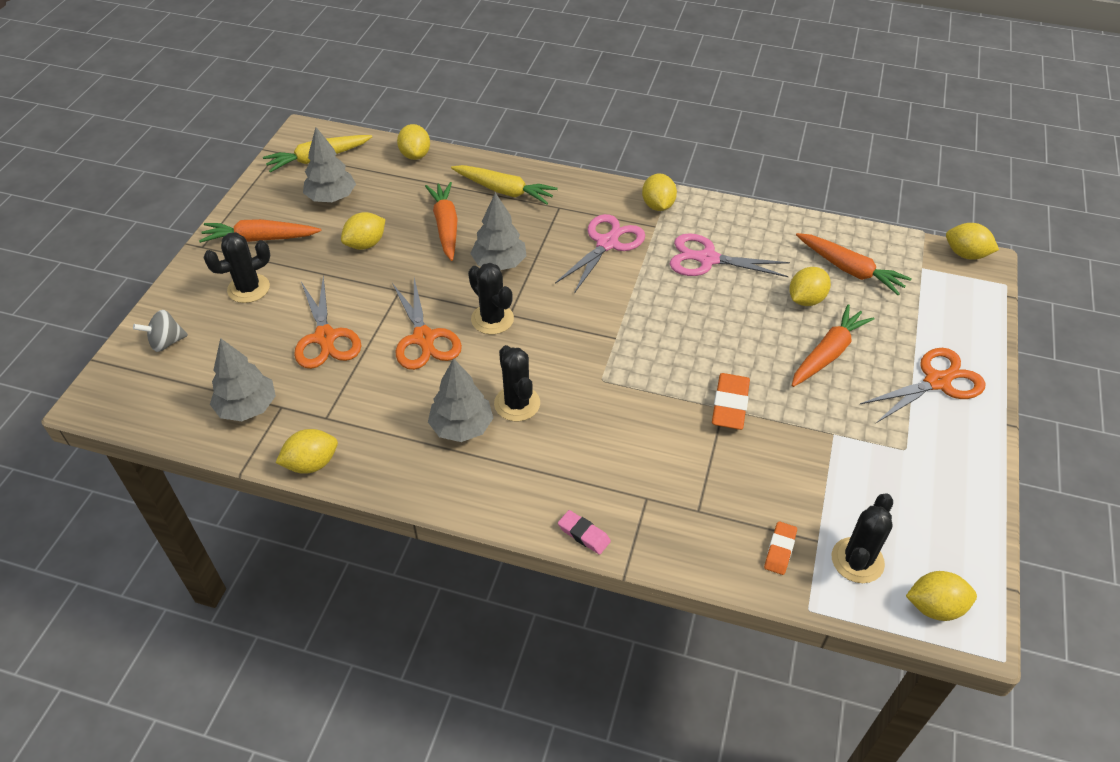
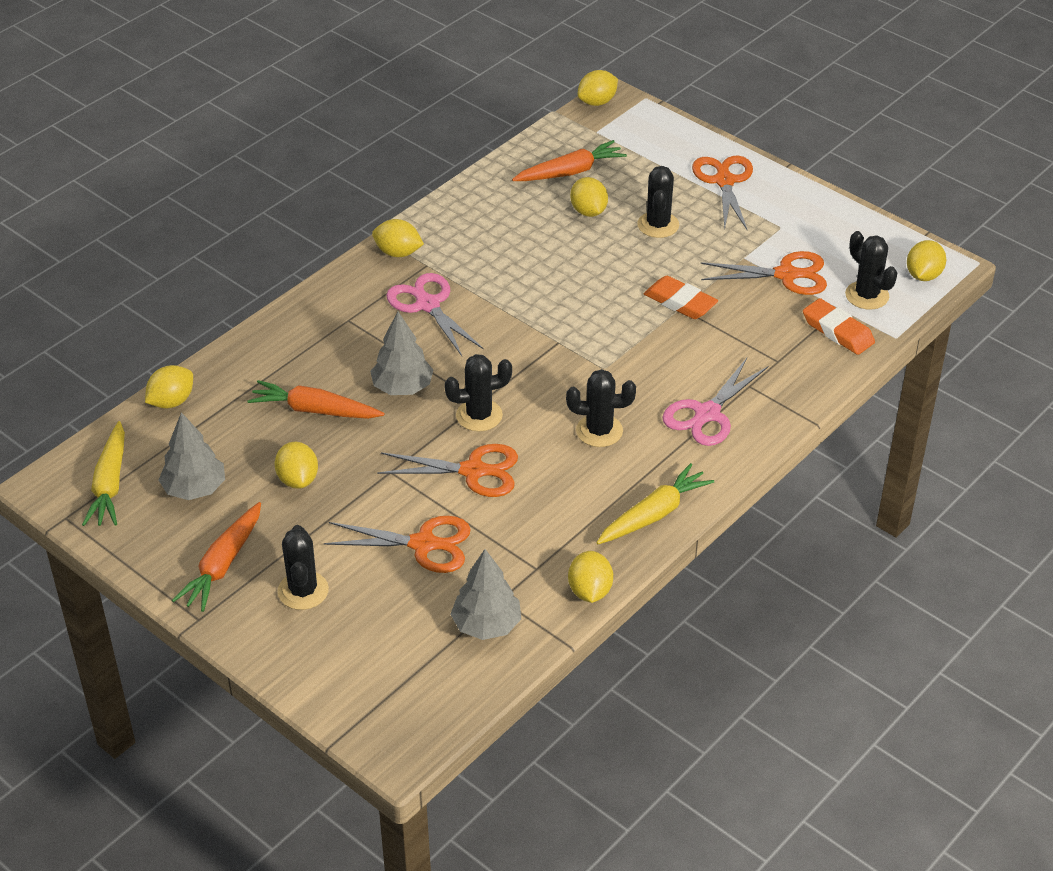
camera: 65 degrees left, 5 degrees down
grey spinning top [133,310,188,352] -> none
yellow lemon [397,124,430,160] -> yellow lemon turned 60 degrees counterclockwise [145,365,193,409]
grey tree [428,358,493,442] -> none
yellow carrot [451,165,558,205] -> yellow carrot moved to [596,463,714,544]
pink eraser [558,510,611,555] -> none
pink scissors [670,233,790,277] -> pink scissors moved to [663,358,768,446]
orange eraser [764,521,797,575] -> orange eraser [803,298,875,355], size x1.62
orange carrot [792,304,874,387] -> black cactus [637,166,679,238]
none -> orange scissors [700,251,827,295]

